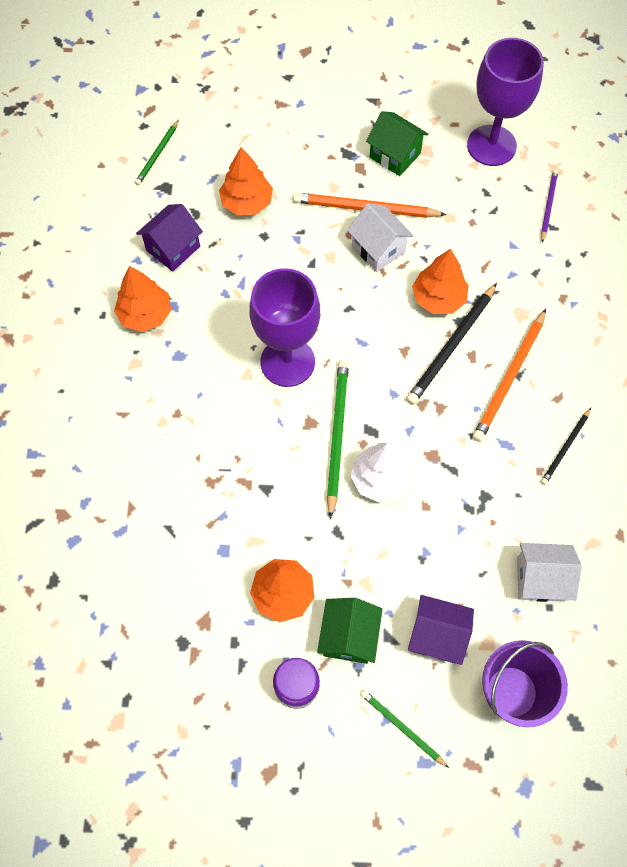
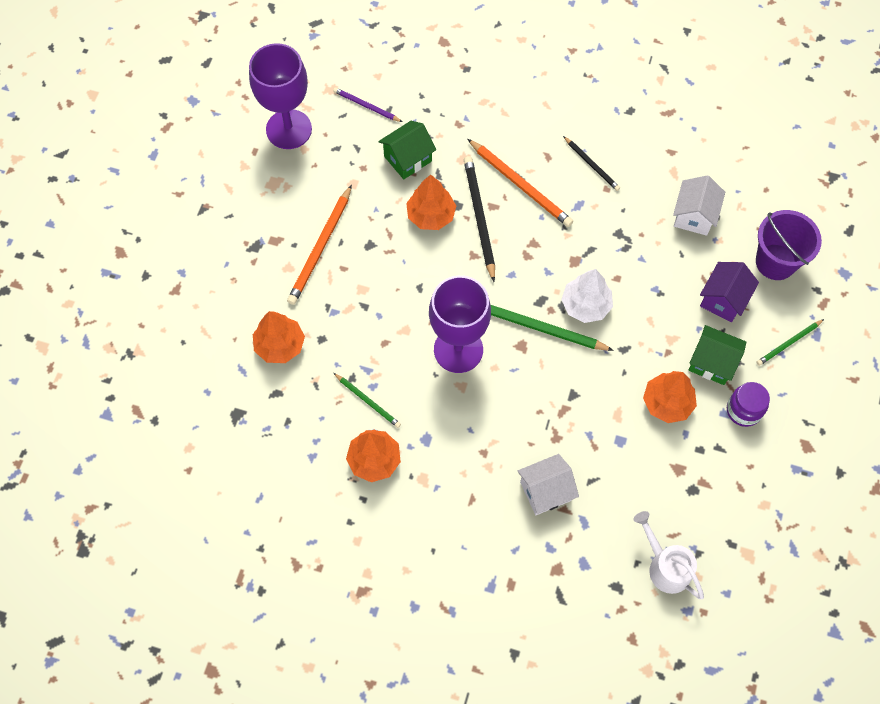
camera: 75 degrees left, 0 degrees up
green pencil [135,120,179,185] -> green pencil moved to [334,373,401,428]
purple house [136,204,203,272] -> none
white house [347,204,414,272] -> white house moved to [518,454,579,515]
green house [366,111,428,176] -> green house moved to [378,121,436,179]
black pencil [406,283,497,405] -> black pencil turned 150 degrees counterclockwise [464,156,495,282]
none -> white watering can [633,511,704,599]

